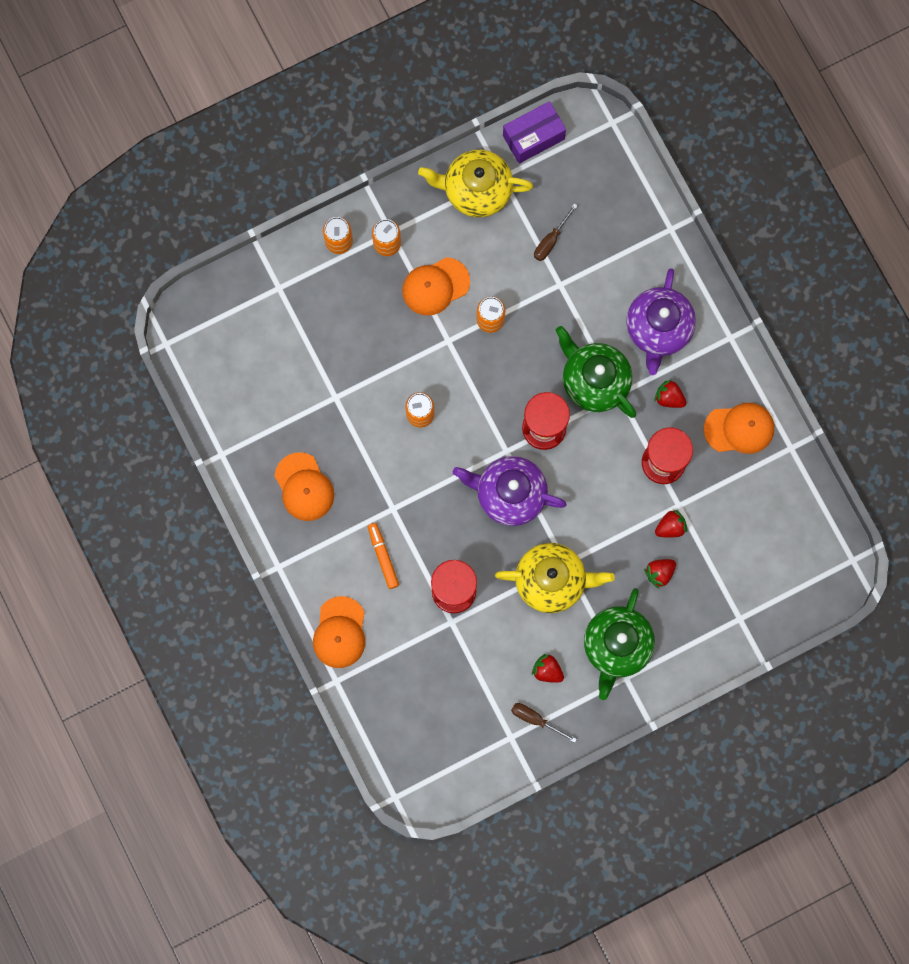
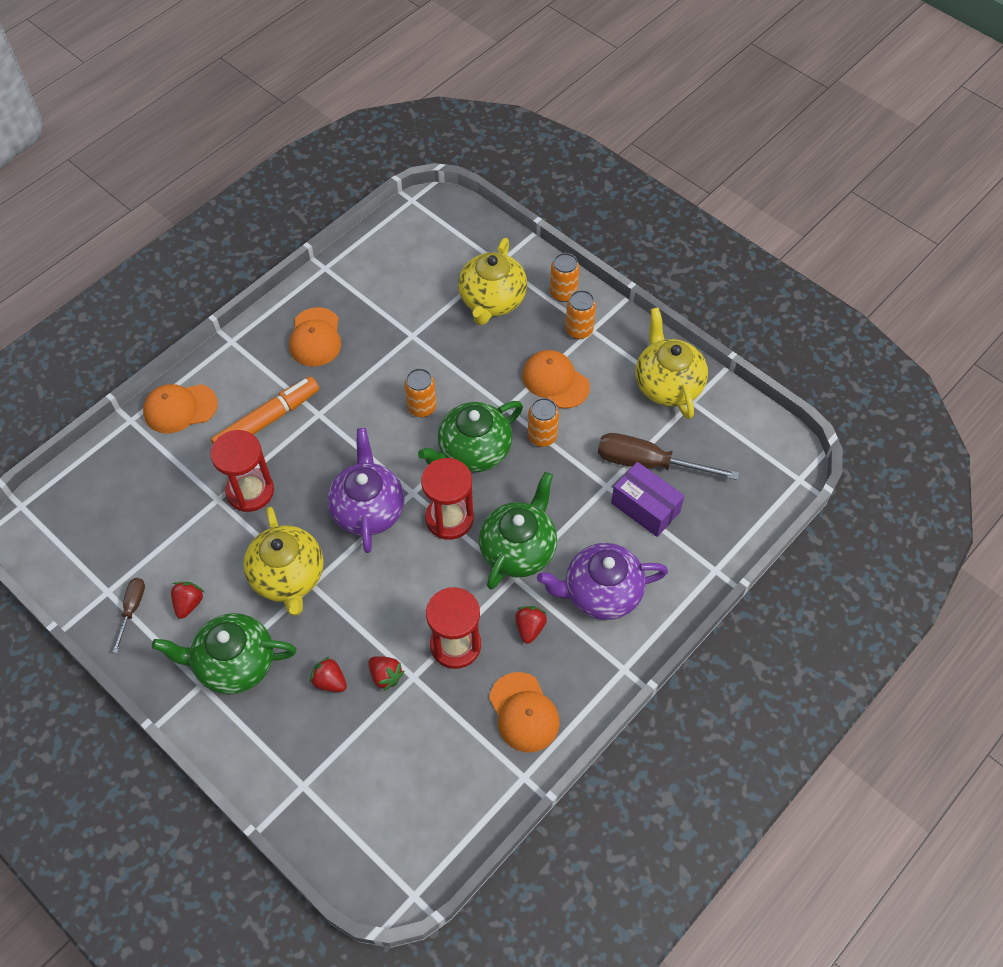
camera: 70 degrees right, 20 degrees down
orange cap [275,452,334,521] -> orange cap turned 45 degrees counterclockwise [289,307,341,367]
orange marker [368,523,399,589] -> orange marker [211,376,319,444], size x1.70
purple box [503,101,566,164] -> purple box moved to [611,462,685,537]
brown screwdriver [534,203,578,261] -> brown screwdriver [598,433,739,480], size x1.89
none -> green teapot [418,401,523,472]
none -> yellow teapot [458,238,527,325]

